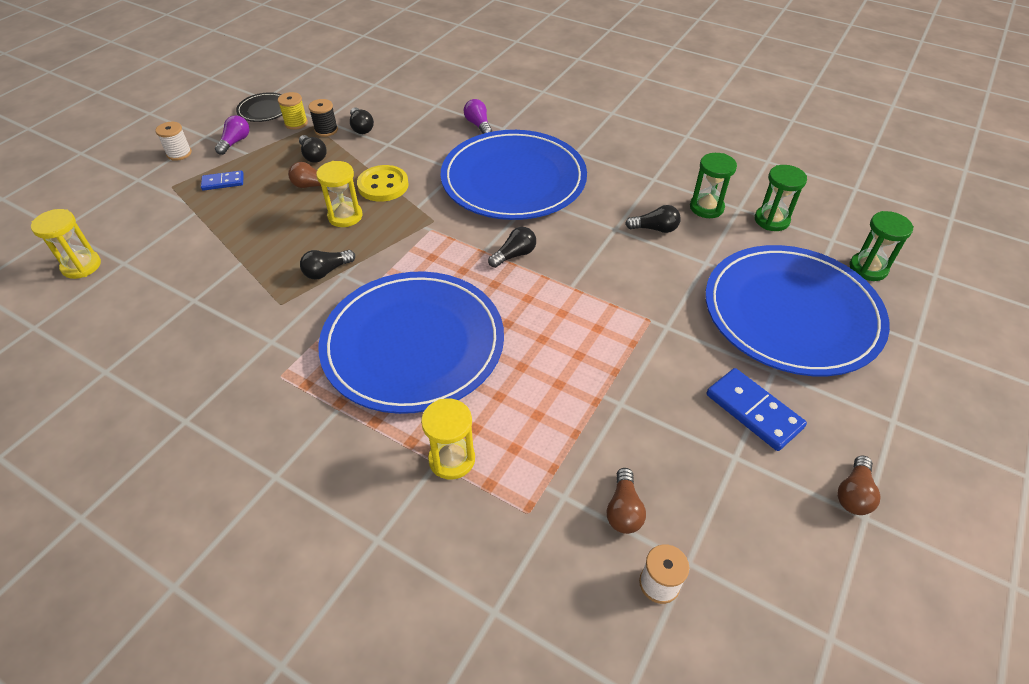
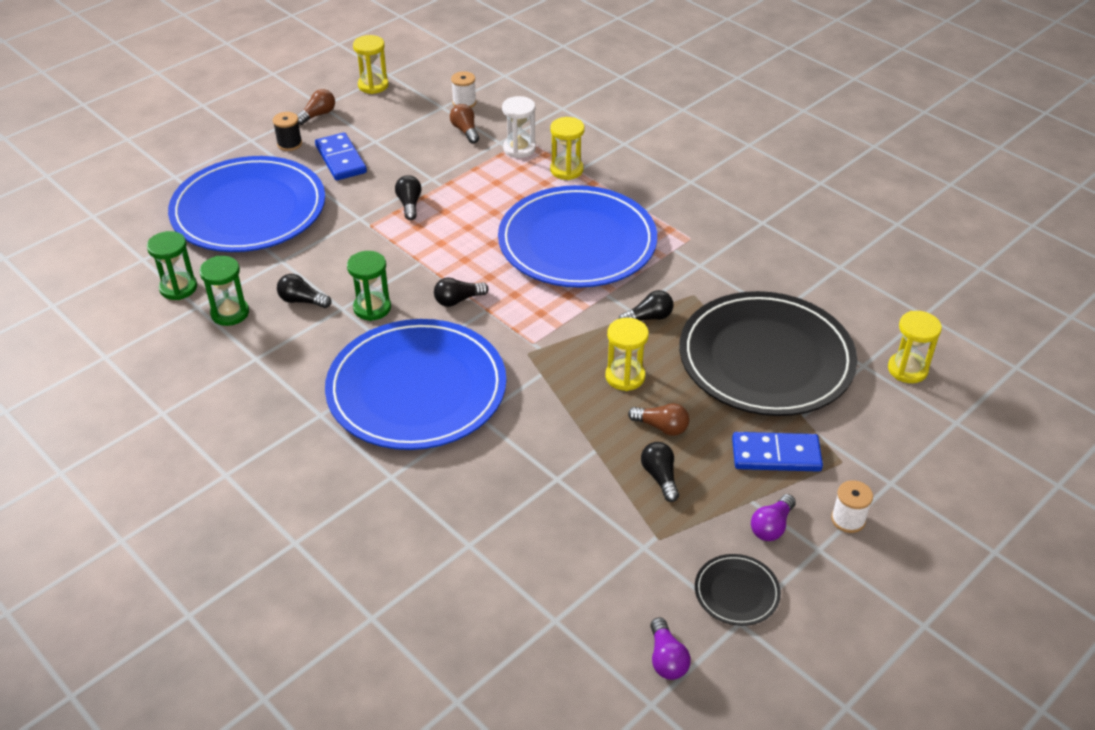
camera: 165 degrees left, 5 degrees down
blue domino [201,171,244,191] -> blue domino [732,432,823,472], size x1.67
yellow spool [278,92,308,130] -> none
black spool [308,99,338,137] -> black spool moved to [273,112,302,151]
black light bulb [350,107,374,134] -> black light bulb moved to [395,175,422,220]
yellow button [357,165,409,202] -> none
purple light bulb [464,99,492,134] -> purple light bulb moved to [650,617,691,680]
brown light bulb [607,468,646,534] -> brown light bulb turned 45 degrees counterclockwise [450,104,479,144]
green hourglass [849,211,914,281] -> green hourglass moved to [347,251,391,321]
none -> yellow hourglass [353,35,389,94]
none -> white hourglass [502,96,536,158]
none -> black plate [679,291,857,416]

